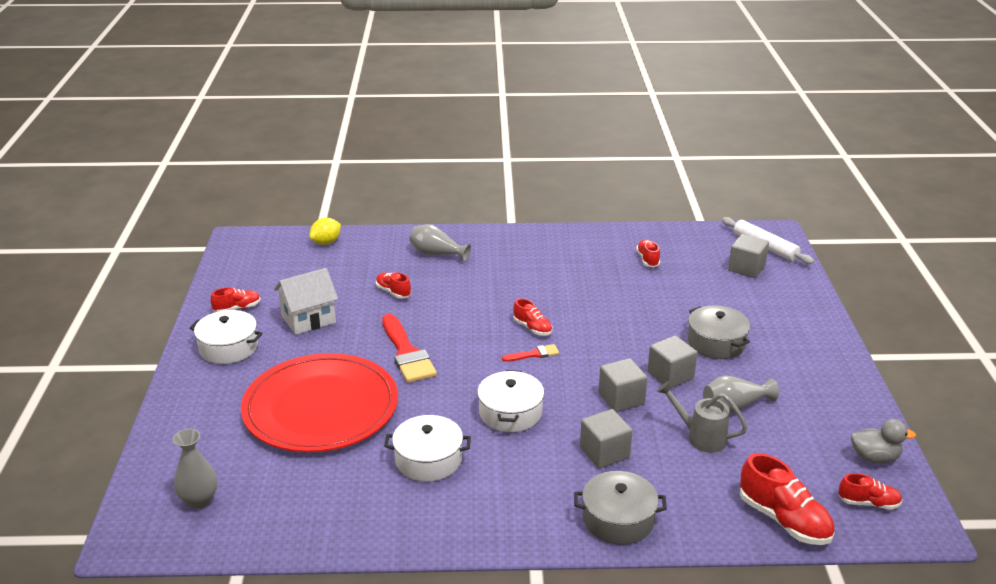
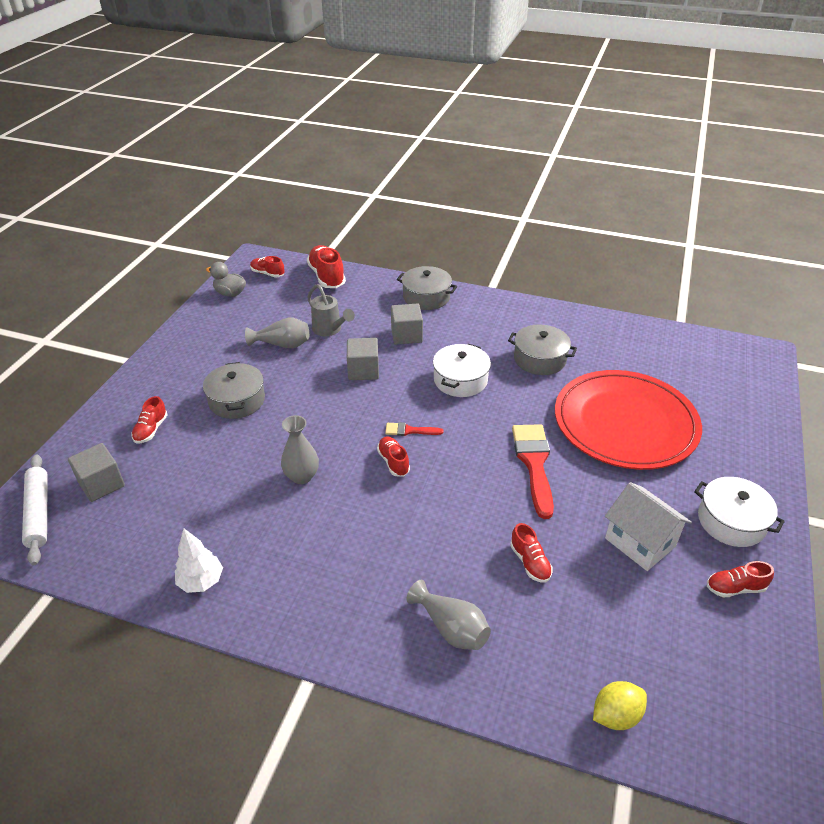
camera: 160 degrees left, 10 degrees up
grey vase [173,429,217,508] -> grey vase moved to [281,415,319,484]
white house [274,268,338,335] -> white house turned 60 degrees clockwise [605,482,692,571]
white pot [384,415,471,482] -> grey pot [508,324,577,375]
red shoe [636,239,660,267] -> red shoe moved to [131,396,168,444]
grey cube [648,336,697,388] -> none
none -> white tree [175,528,223,593]

